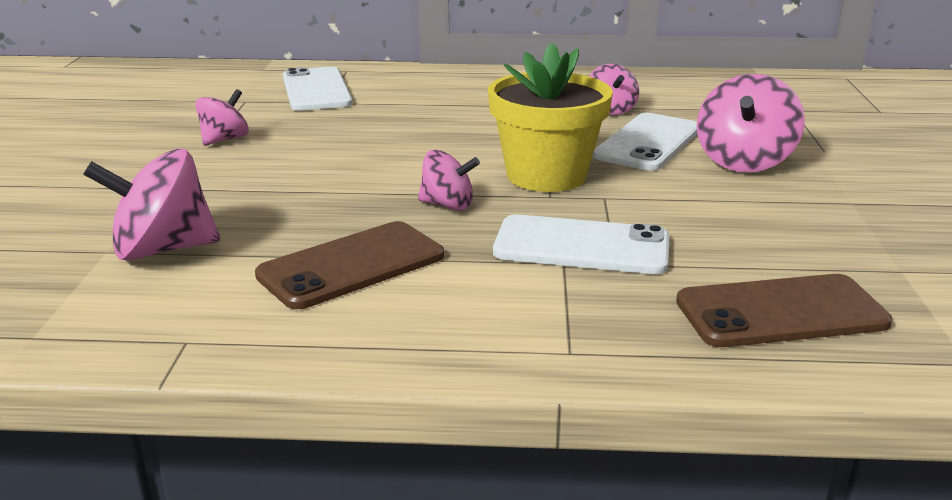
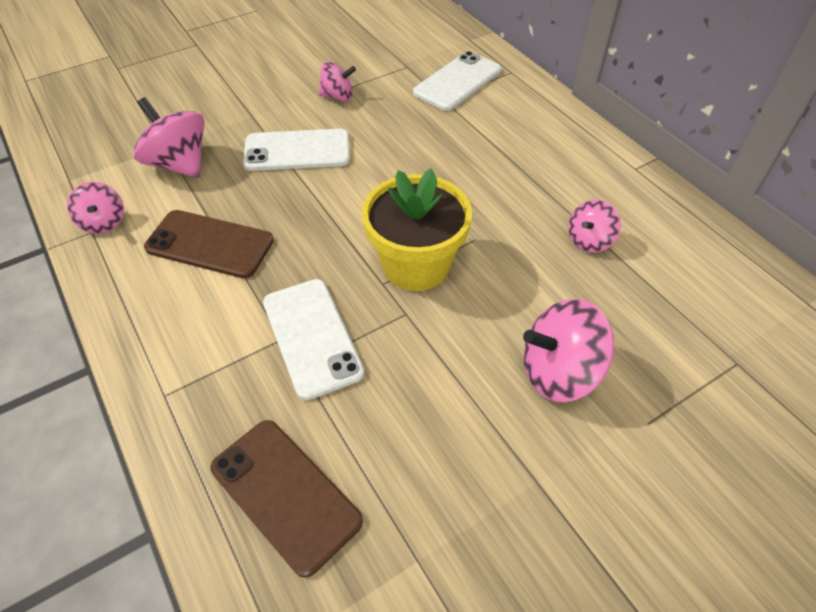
camera: 55 degrees right, 25 degrees up
pink spinning top [418,150,480,211] -> pink spinning top moved to [67,182,124,234]
white phone [593,113,697,171] -> white phone moved to [243,129,350,171]

